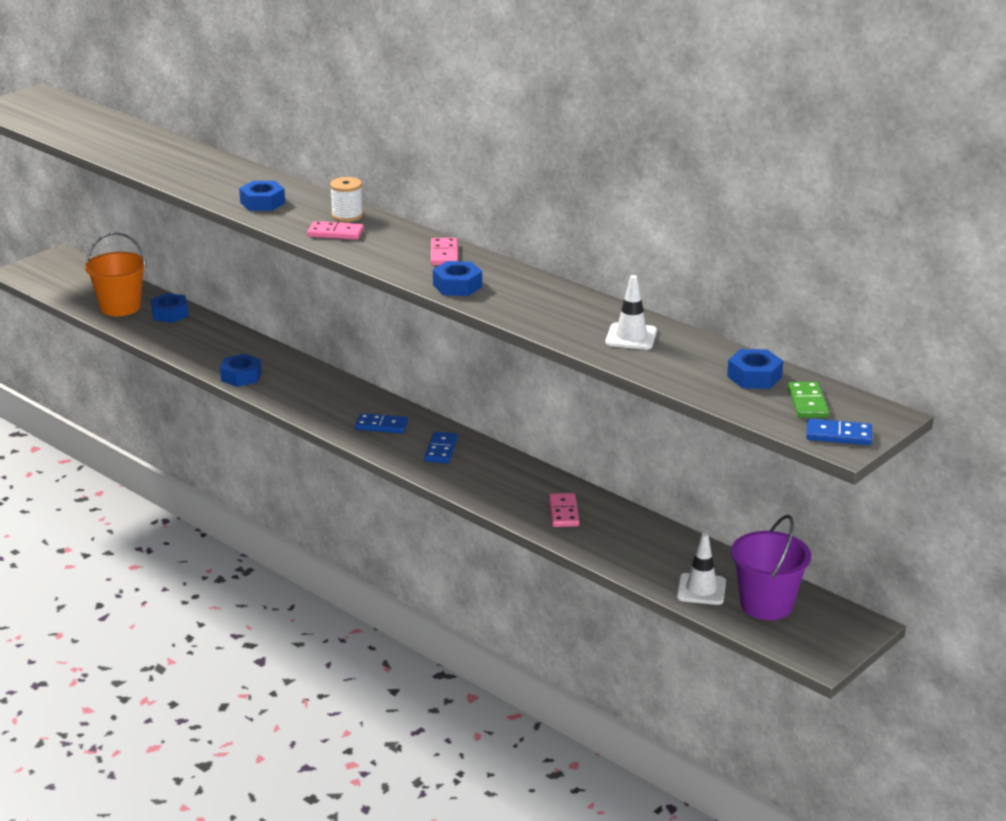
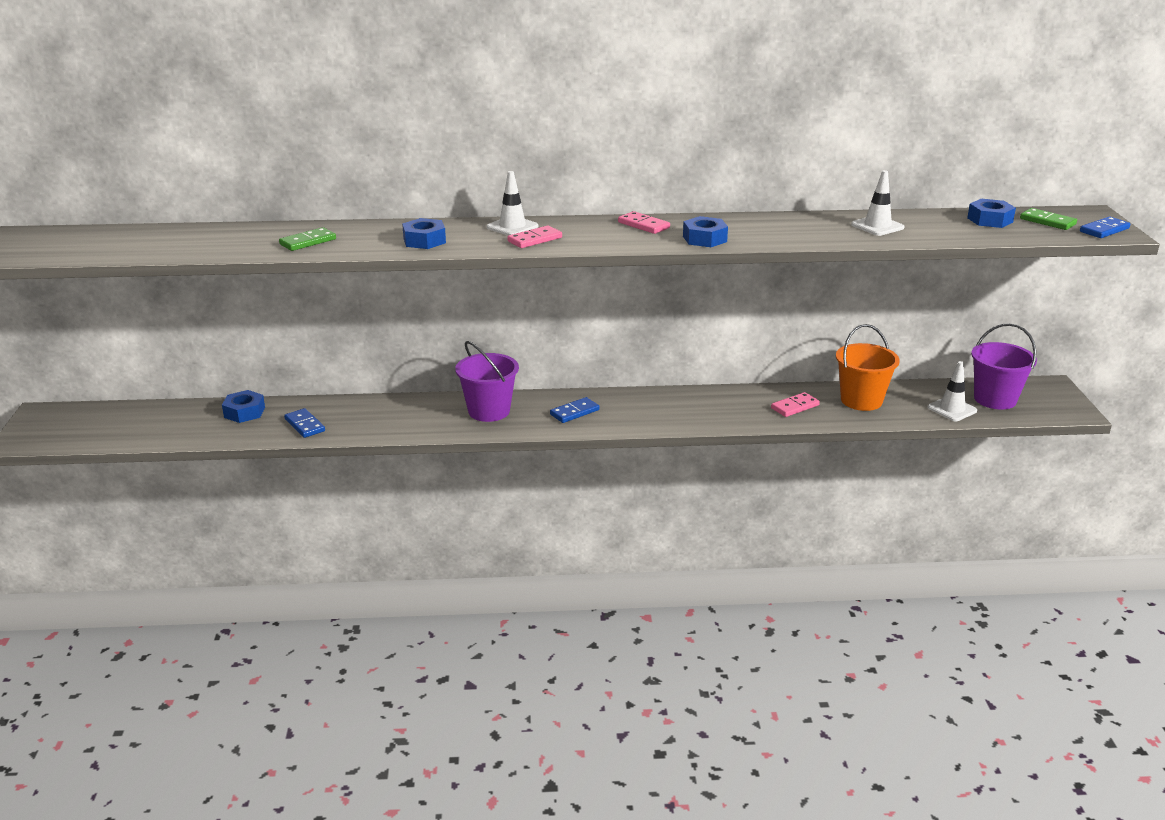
camera: 45 degrees left, 0 degrees up
orange bucket [85,232,146,316] -> orange bucket moved to [836,324,900,411]
blue nut [220,354,262,387] -> none
white spool [330,177,363,222] -> white traffic cone [487,171,538,236]
blue domino [424,432,458,463] -> blue domino moved to [284,408,325,438]
pink domino [549,493,579,527] -> pink domino turned 75 degrees counterclockwise [771,392,820,417]
none -> green domino [279,227,336,251]
none -> purple bucket [455,341,519,422]

